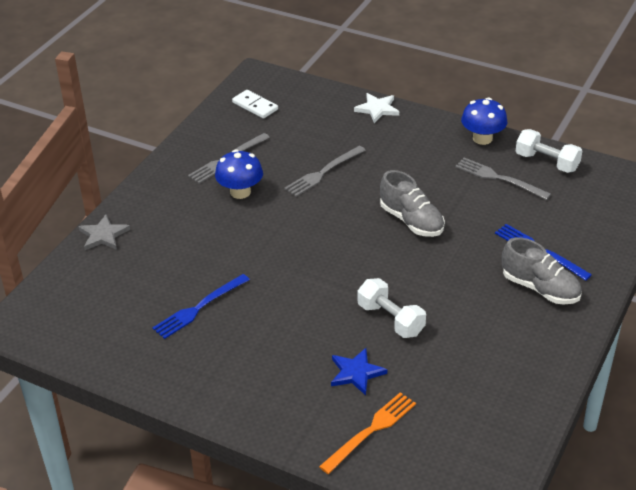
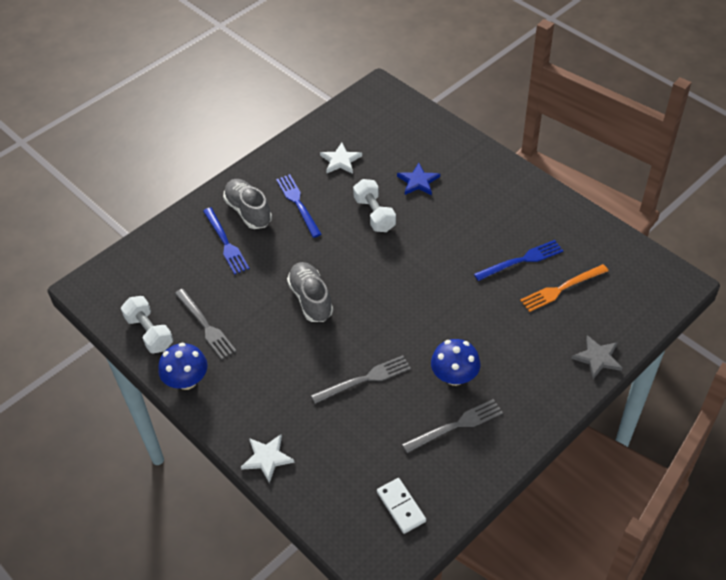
camera: 160 degrees left, 10 degrees up
orange fork [319,392,416,474] -> orange fork moved to [520,264,608,312]
none -> blue fork [276,174,321,238]
none -> white star [320,143,362,174]

